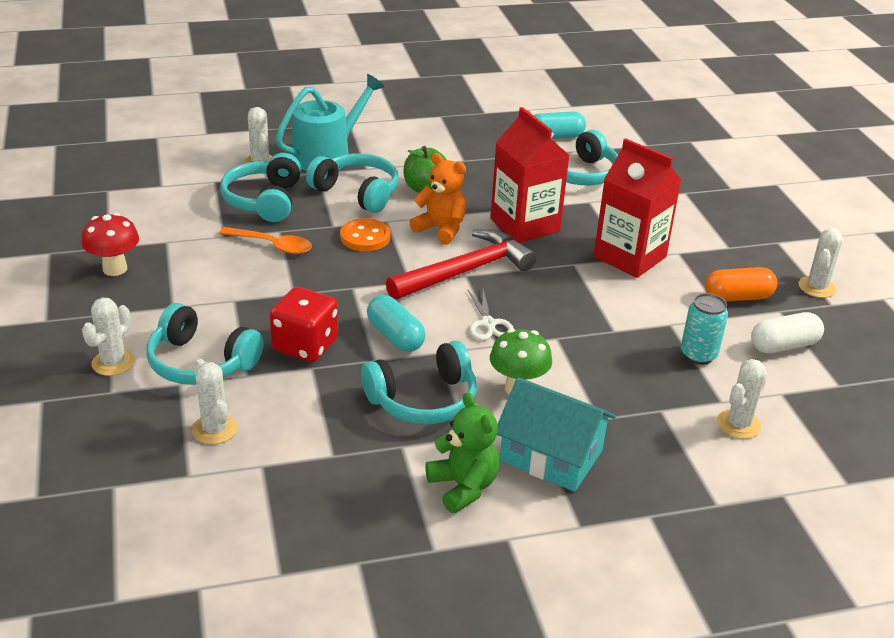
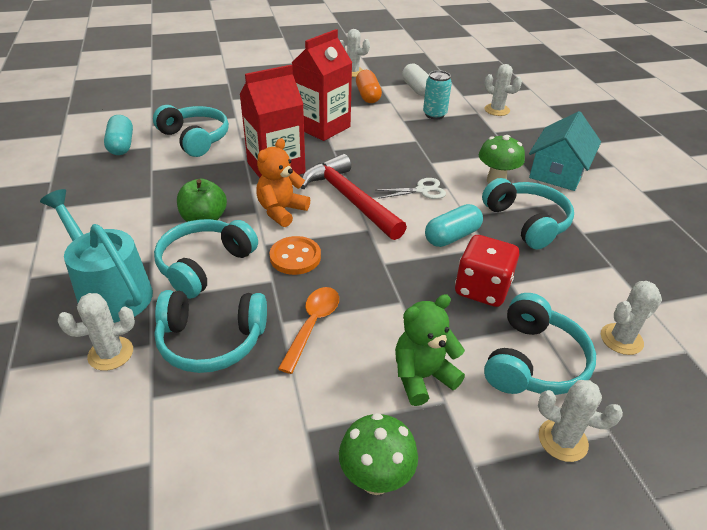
camera: 90 degrees left, 5 degrees up
red mushroom [82,213,139,276] -> green mushroom [339,413,418,495]
green teddy bear [425,392,500,513] -> green teddy bear moved to [395,294,465,406]

